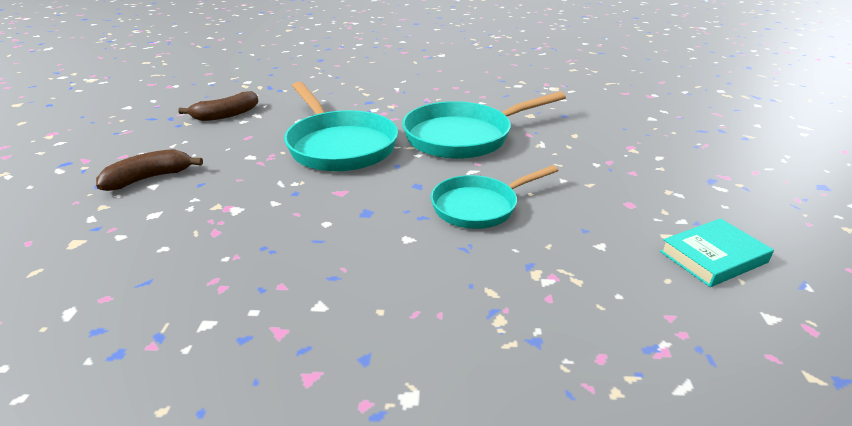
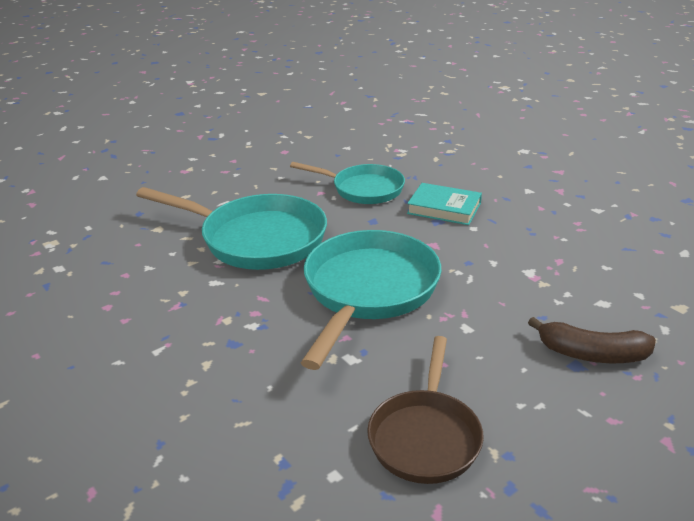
camera: 130 degrees left, 0 degrees up
brown banana [178,91,259,121] -> brown pan [367,336,484,484]
turquoise book [660,218,774,287] -> turquoise book moved to [407,183,482,225]

